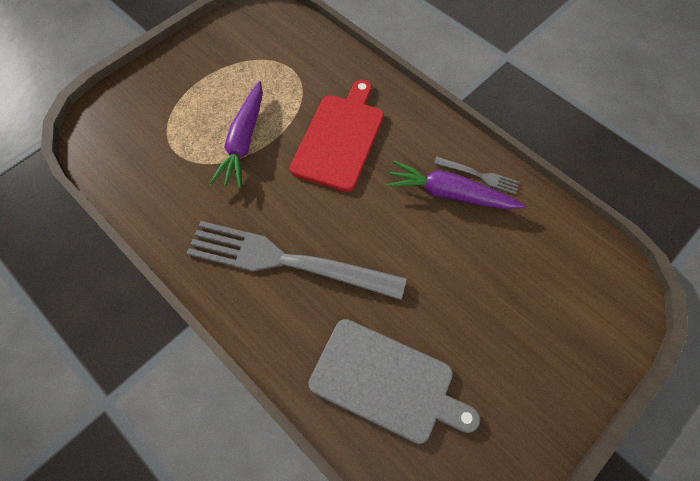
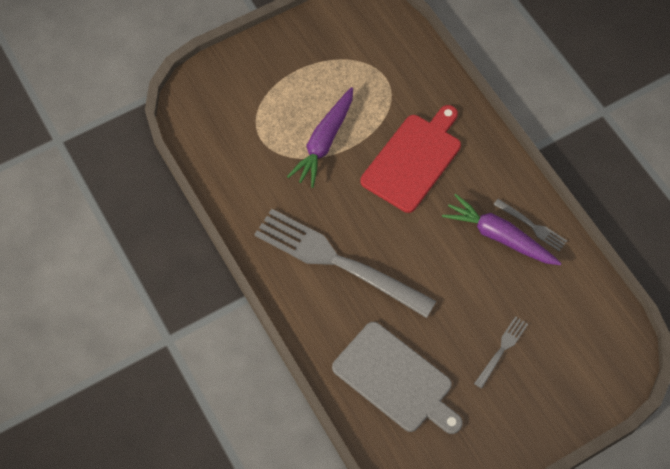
camera: 15 degrees right, 0 degrees up
none -> grey fork [474,316,528,389]

